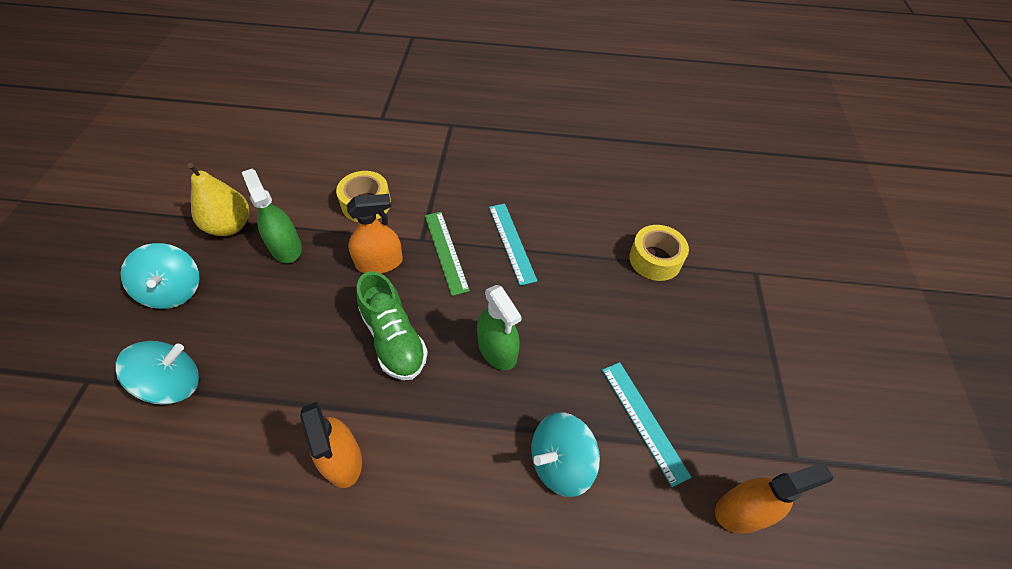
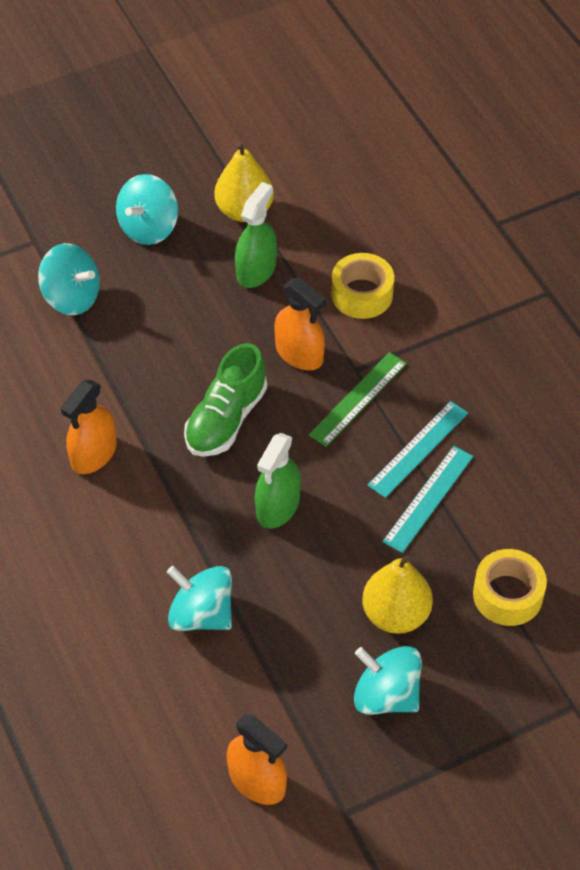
camera: 60 degrees right, 0 degrees up
turquoise ruler [602,362,692,487] -> turquoise ruler moved to [383,446,473,553]
none -> turquoise spinning top [354,646,422,715]
none -> yellow pear [362,555,433,634]

